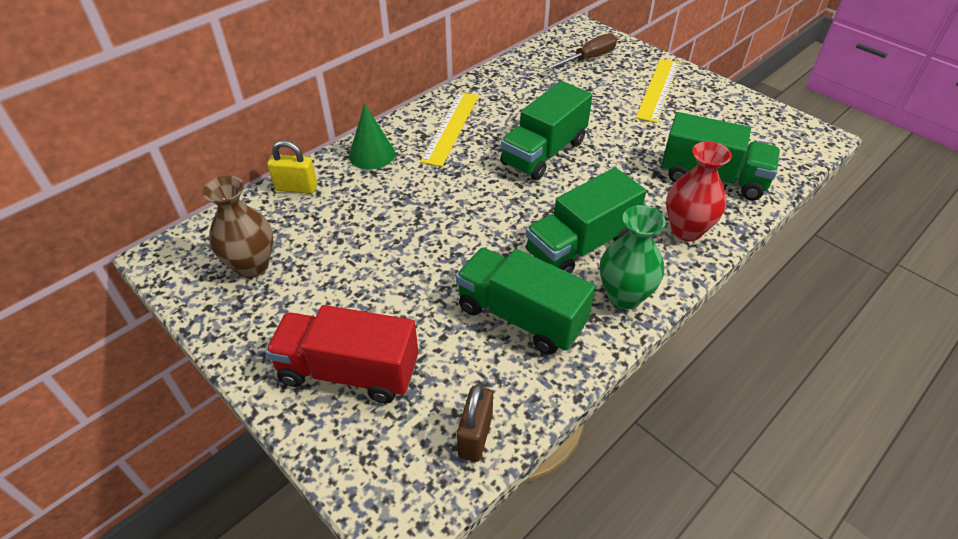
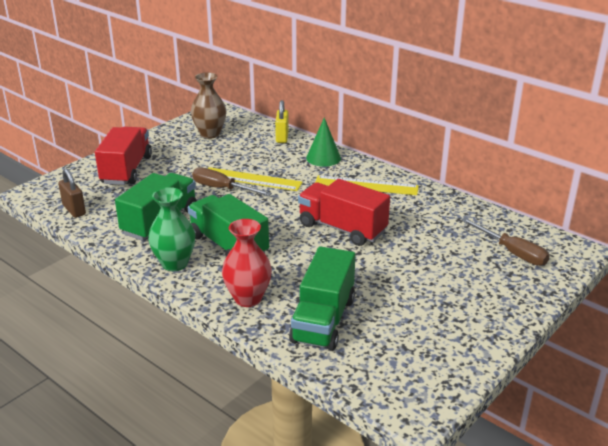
camera: 85 degrees right, 15 degrees down
brown padlock [457,384,493,462] -> brown padlock turned 45 degrees clockwise [58,169,86,218]
green truck [500,81,592,180] -> red truck [298,179,390,246]
yellow ruler [636,59,680,123] -> yellow ruler moved to [207,167,303,191]
none -> brown screwdriver [192,167,272,196]

